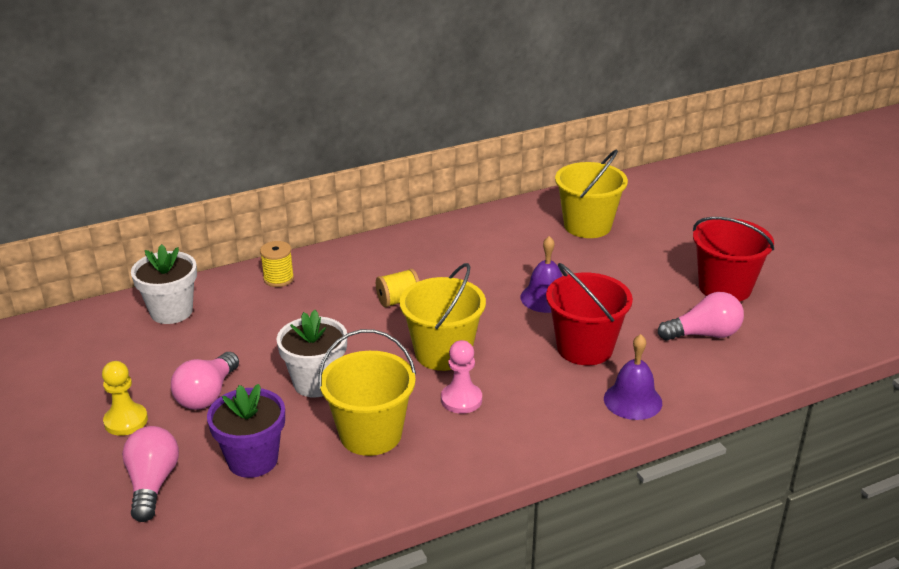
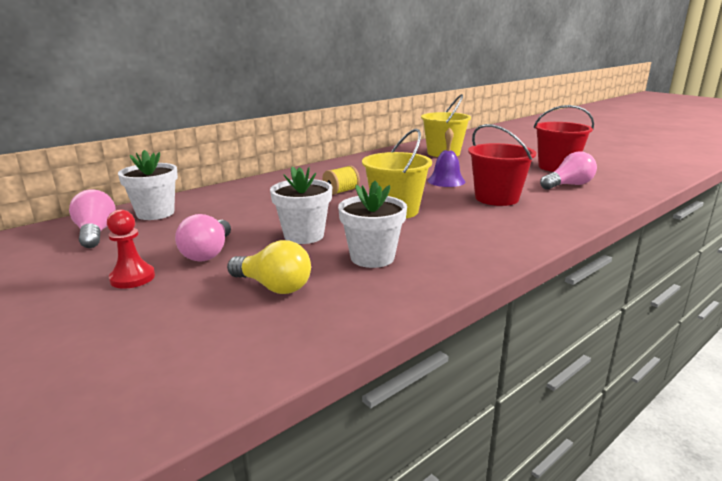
camera: 15 degrees left, 10 degrees down
yellow pawn [102,361,148,436] -> red pawn [107,209,155,289]
pink light bulb [122,426,179,522] -> pink light bulb moved to [69,189,116,248]
purple flower pot [207,384,285,478] -> yellow light bulb [227,240,311,294]
yellow spool [260,241,294,287] -> none
yellow bucket [318,329,416,456] -> white flower pot [338,181,407,268]
pink pawn [441,340,482,414] -> none
purple bell [604,334,662,420] -> none

